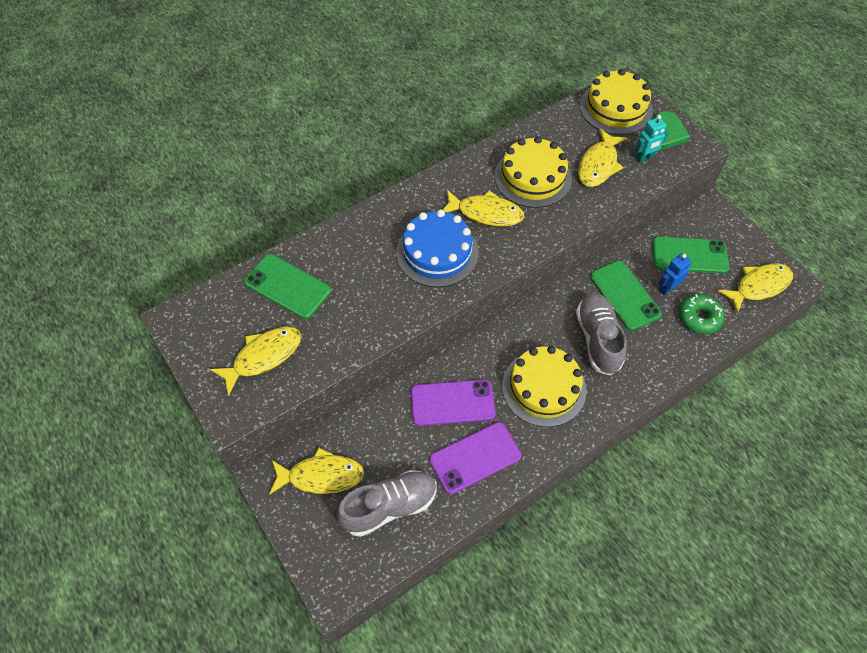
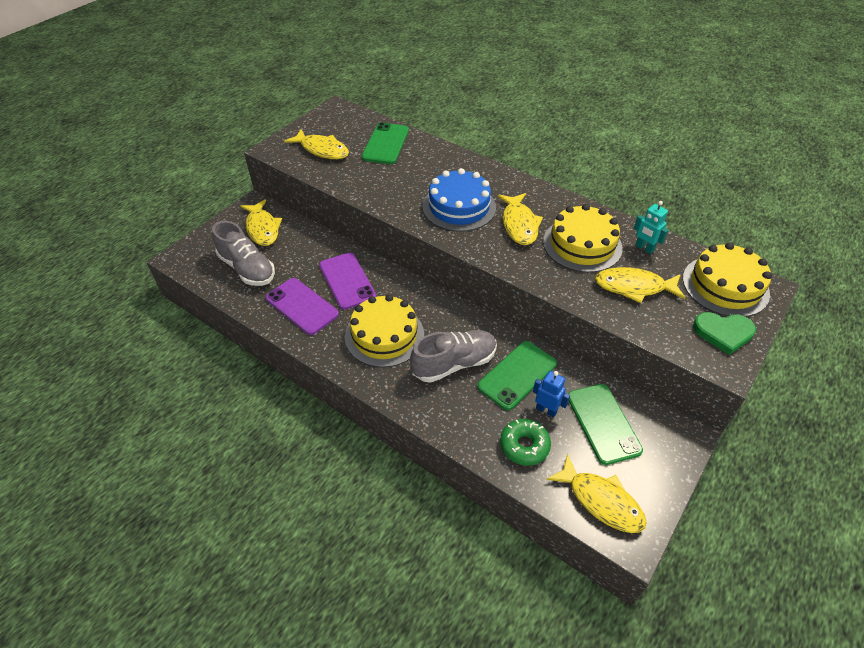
camera: 70 degrees right, 10 degrees down
turquoise robot [636,115,668,163] -> turquoise robot moved to [634,201,668,254]

